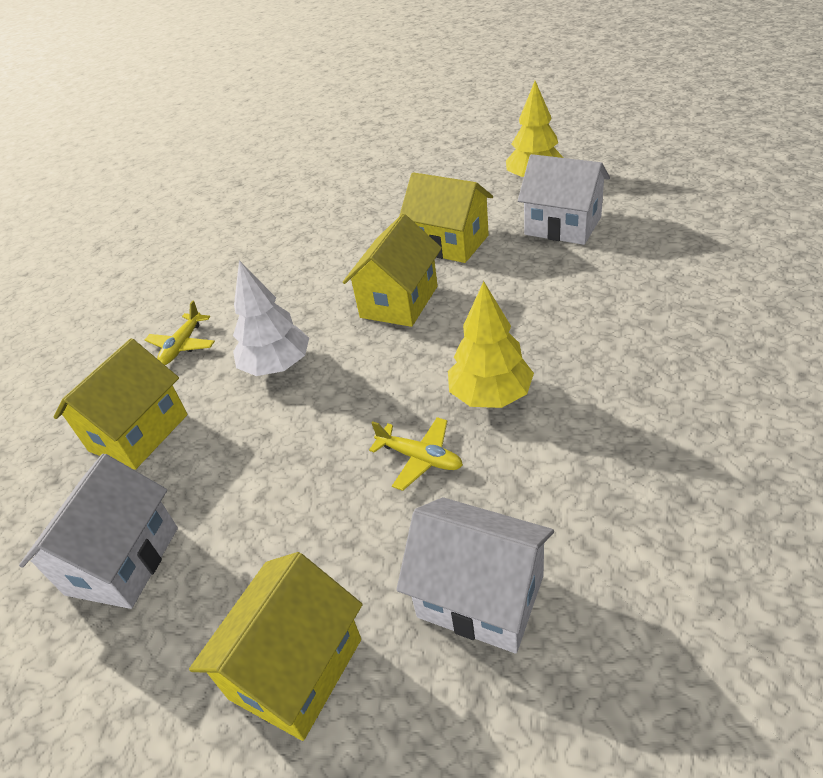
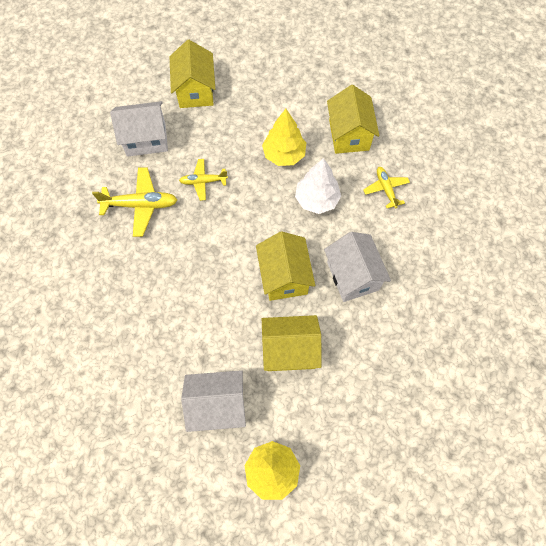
camera: 140 degrees right, 25 degrees up
white house [19,454,178,609] -> white house moved to [324,232,391,302]
yellow tree [448,281,534,408] -> yellow tree moved to [262,109,306,166]
none -> yellow plane [92,167,177,237]

